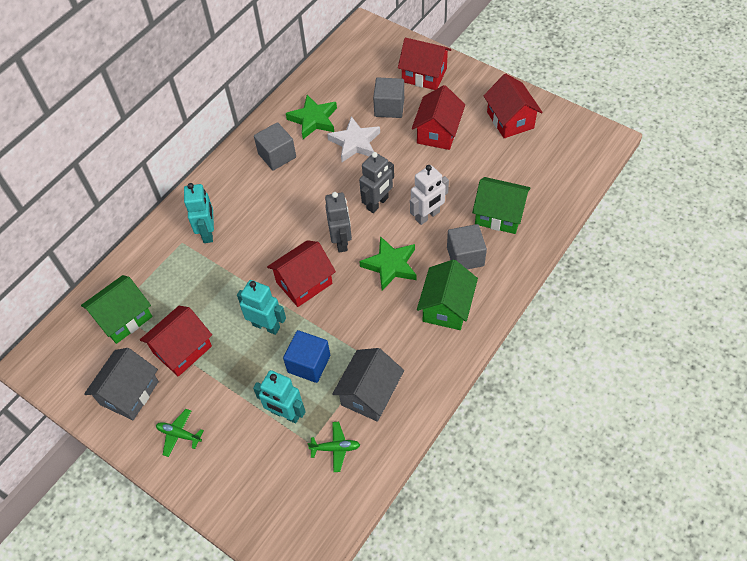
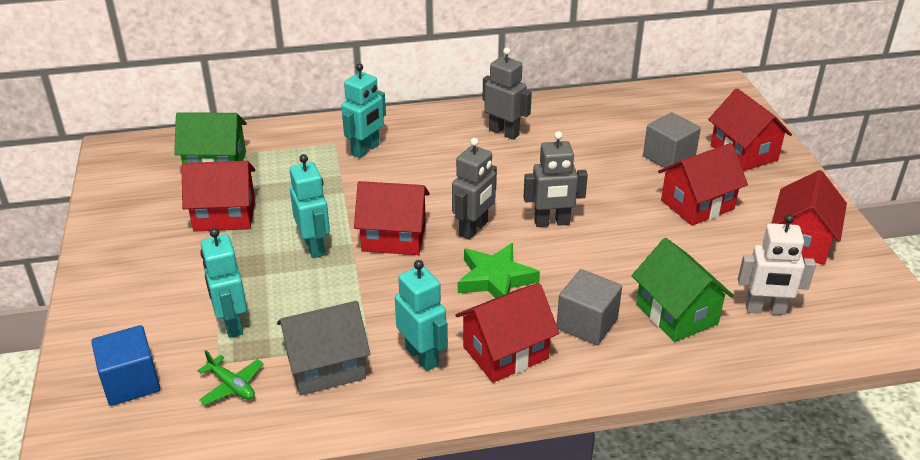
camera: 40 degrees right, 20 degrees down
grey house [84,348,159,420] -> none
green plane [156,409,204,457] -> none
grey cube [254,122,296,170] -> grey robot [483,48,532,140]
blue cube [283,330,330,383] -> blue cube moved to [91,325,160,406]
green star [286,95,337,139] -> none
white star [327,116,380,162] -> none
white robot [410,165,449,225] -> white robot moved to [738,214,816,315]
green house [417,259,478,330] -> red house [455,283,559,383]
none -> turquoise robot [395,260,448,371]

